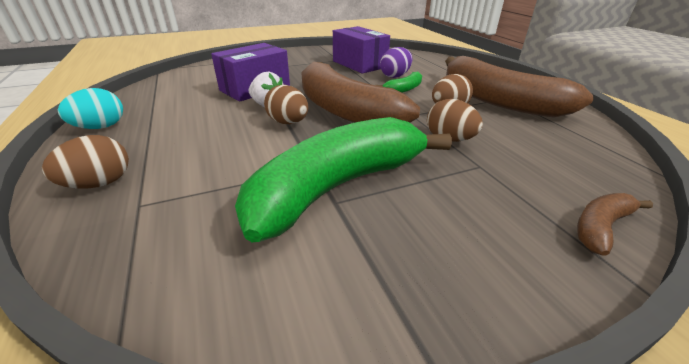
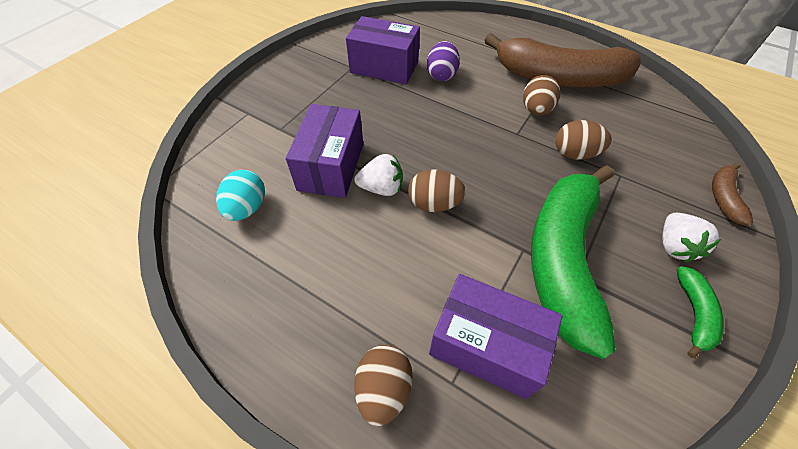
camera: 35 degrees left, 20 degrees up
turquoise egg [58,88,123,129] -> turquoise egg moved to [216,170,265,221]
brown banana [301,61,420,123] -> none
green banana [376,72,422,93] -> green banana moved to [677,266,724,359]
none -> purple box [429,274,562,399]
none -> white strawberry [663,213,721,262]

